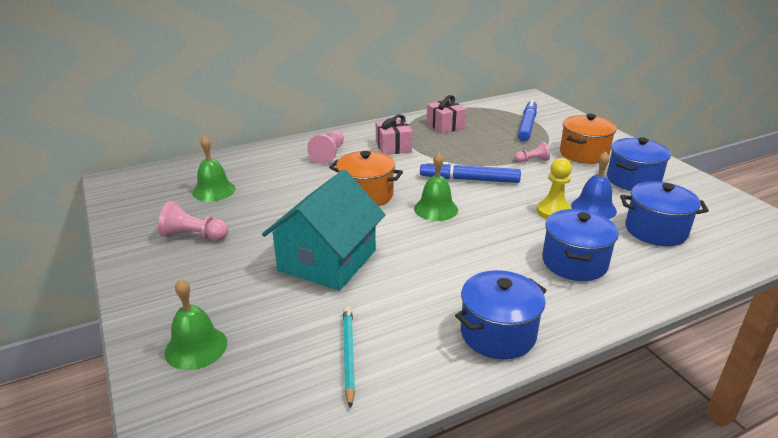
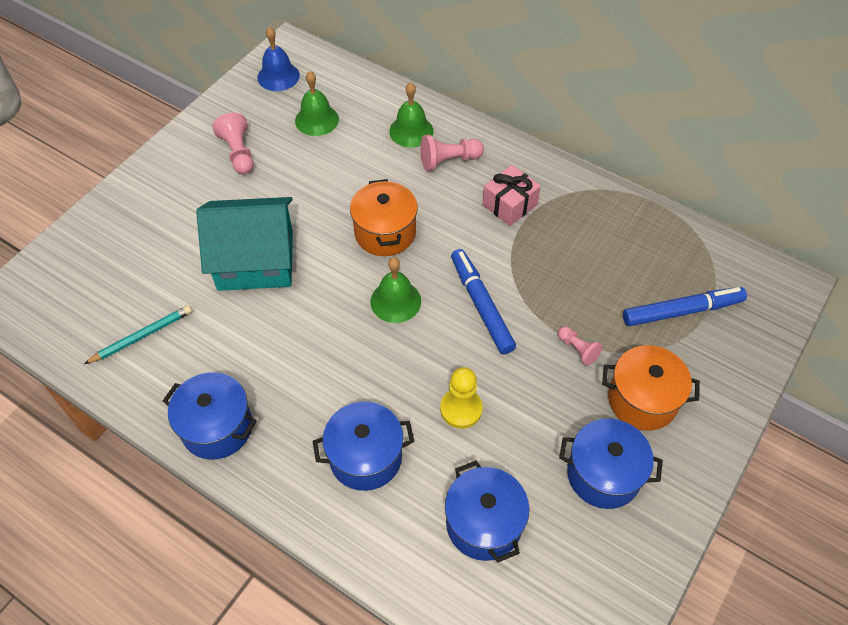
camera: 60 degrees right, 25 degrees up
green bell [165,279,227,370] -> green bell moved to [389,82,434,148]
pink gift [427,95,467,134] -> none
blue bell [571,152,617,219] -> blue bell moved to [258,27,300,91]

